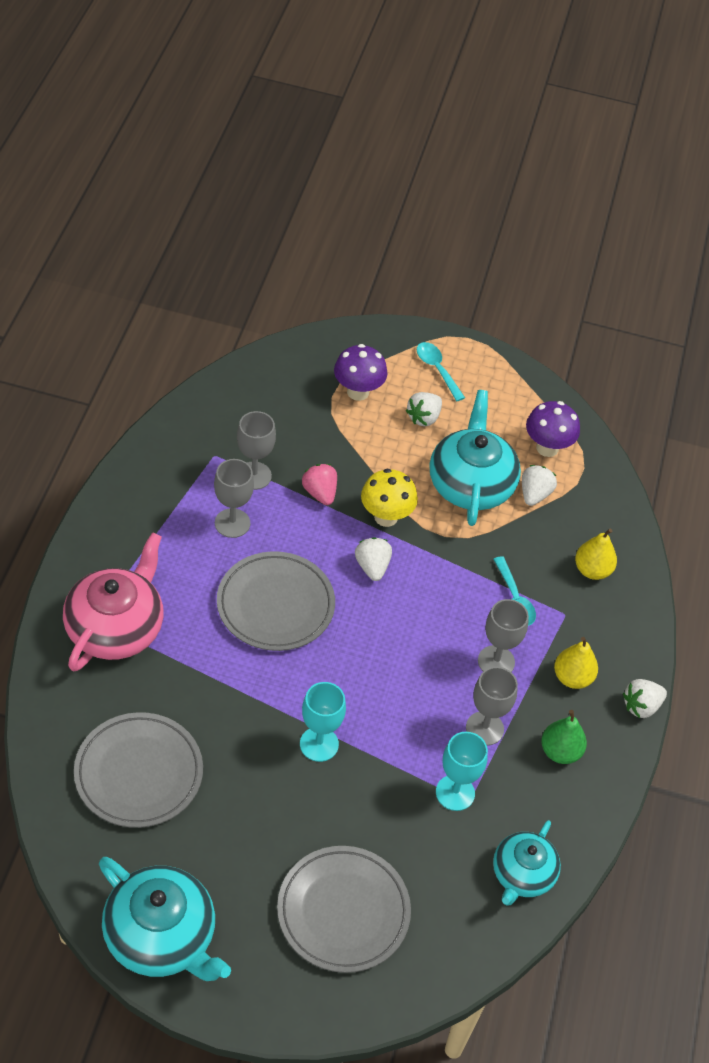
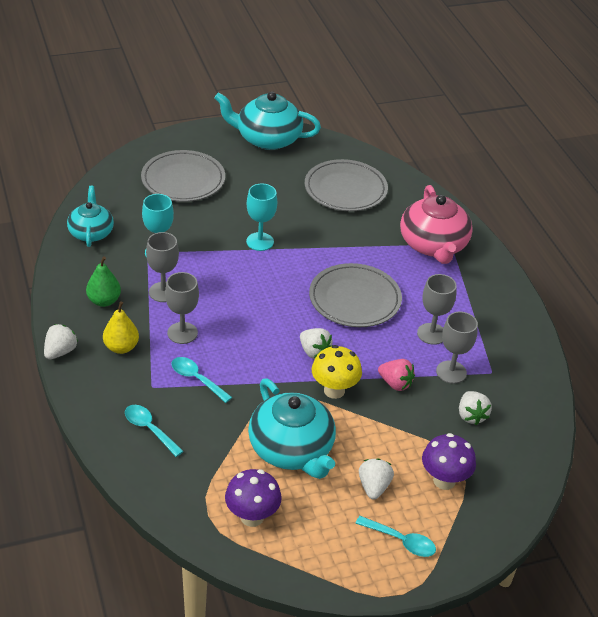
camera: 150 degrees right, 10 degrees down
white strawberry [522,465,557,506] -> white strawberry moved to [459,391,492,425]
yellow pear [575,529,617,580] -> turquoise spoon [125,405,184,457]

